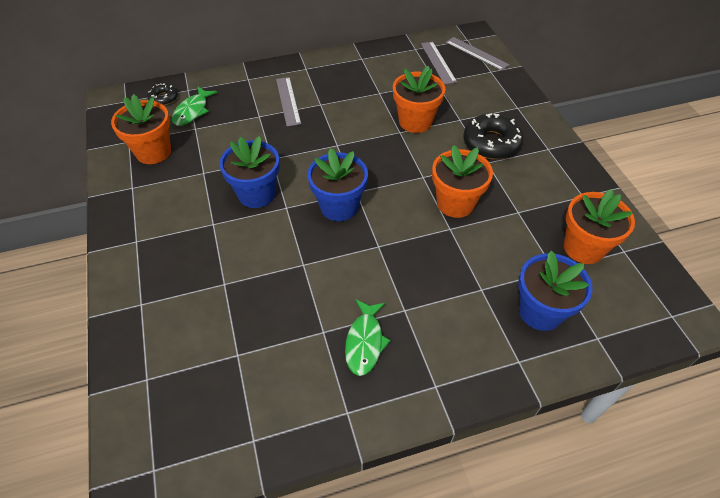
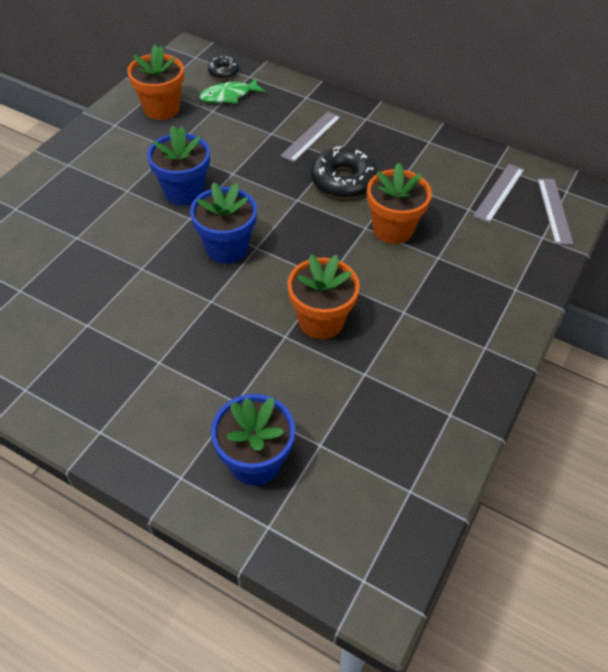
camera: 45 degrees right, 0 degrees up
green fish [345,299,391,376] -> none
black donut [463,113,524,159] -> black donut moved to [311,146,377,198]
orange flower pot [564,189,635,264] -> none

